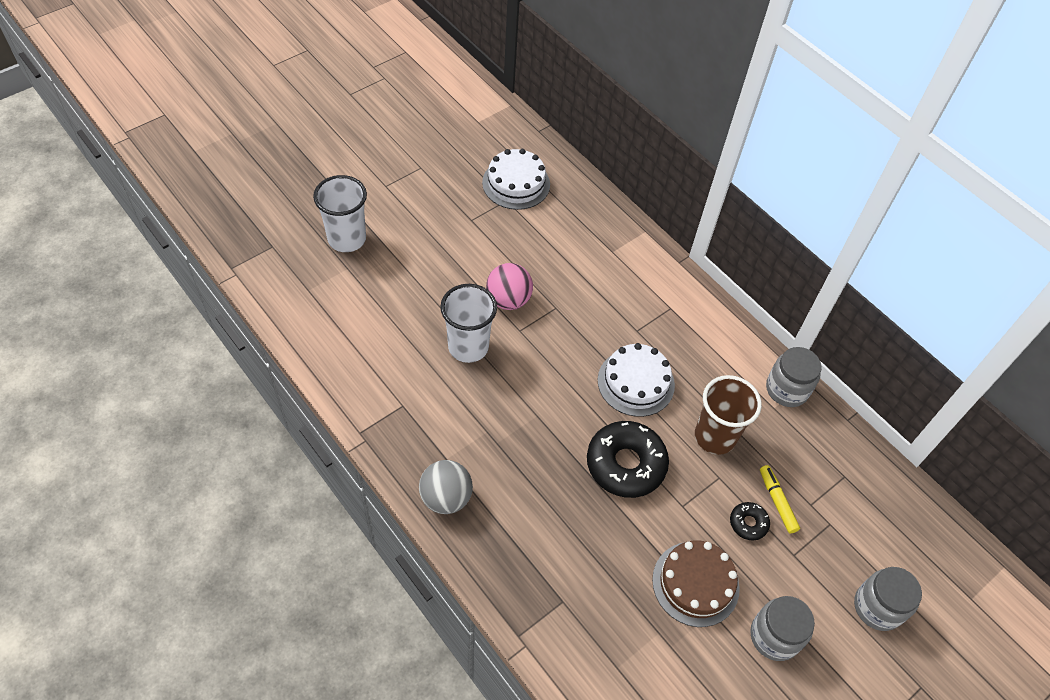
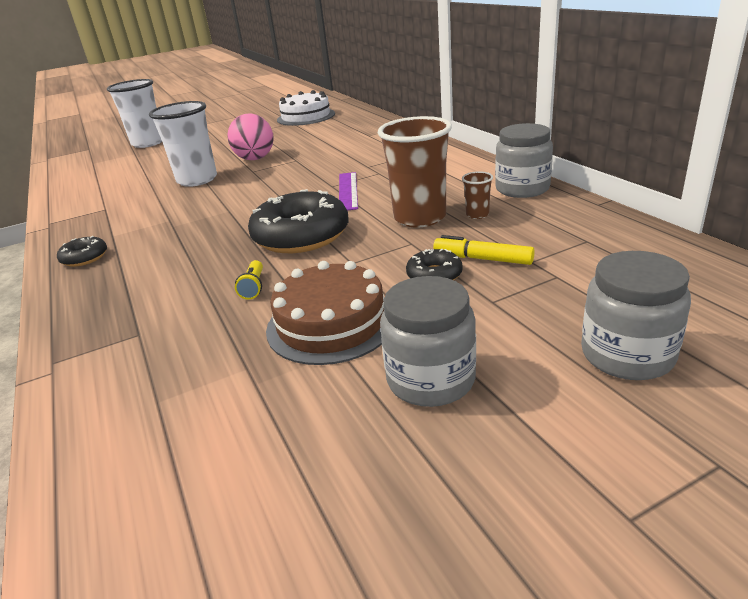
camera: 20 degrees right, 25 degrees down
grey ball [419,460,473,514] -> black donut [57,236,107,267]
white cake [598,343,675,417] -> purple ruler [339,172,358,211]
yellow marker [760,465,800,533] -> yellow marker turned 60 degrees counterclockwise [433,235,535,265]
none -> yellow flashlight [235,260,263,300]
none -> brown cup [462,171,493,219]

